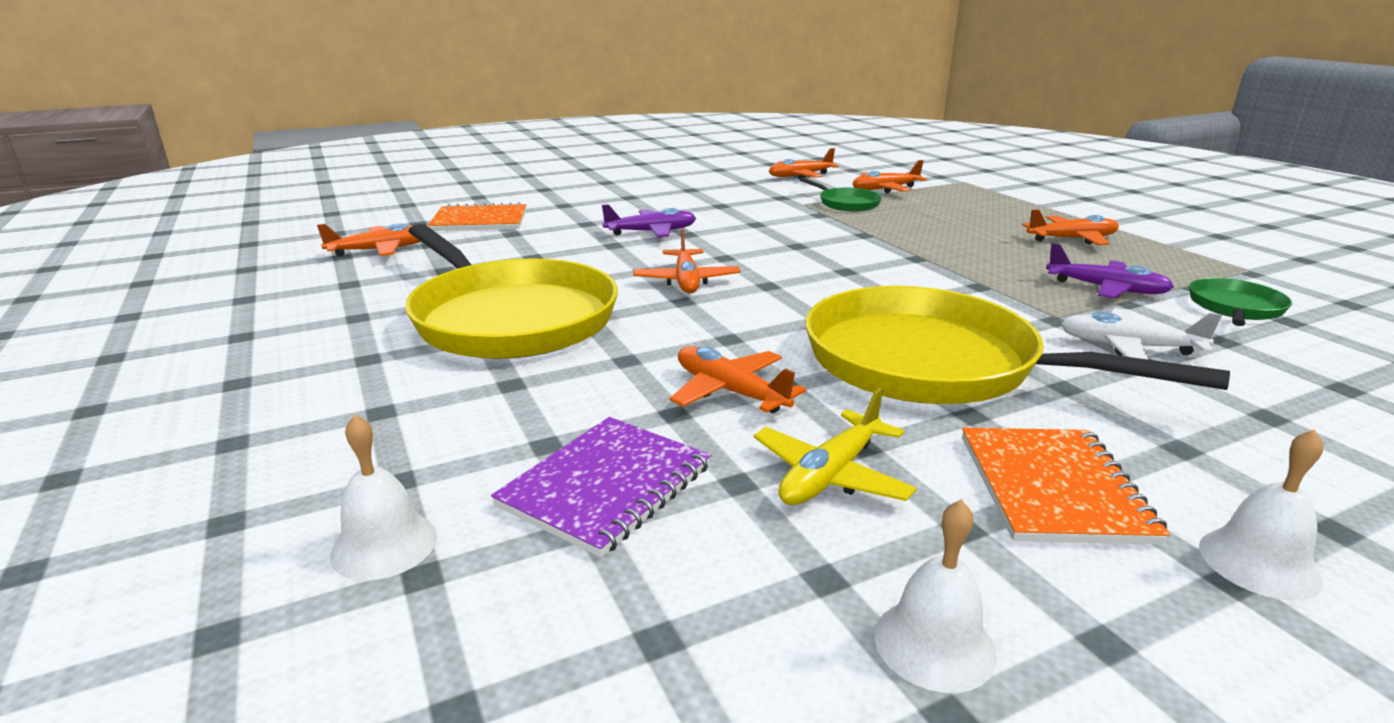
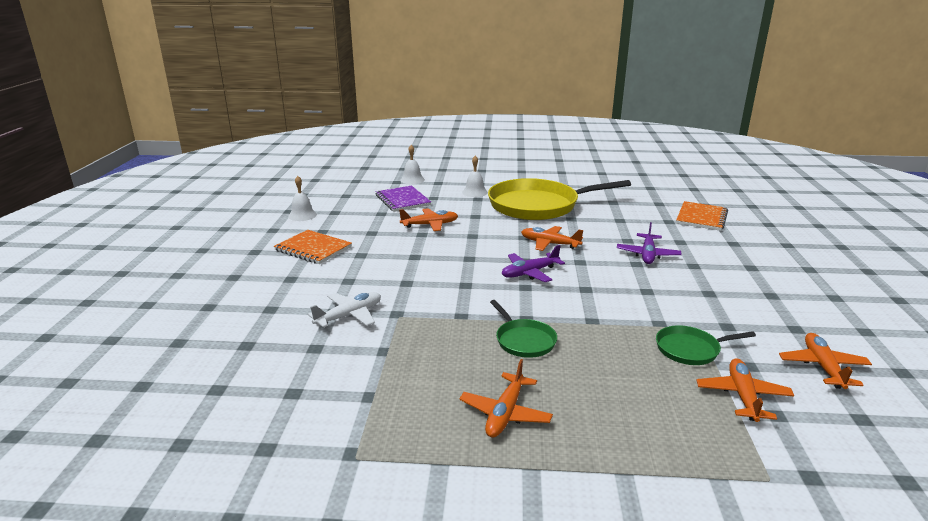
camera: 120 degrees right, 0 degrees up
orange plane [317,223,421,257] -> none
yellow plane [754,388,917,505] -> none
yellow pan [805,286,1230,404] -> none
purple plane [1046,243,1174,298] -> purple plane moved to [502,245,565,282]
green pan [1189,278,1292,326] -> green pan moved to [490,300,557,358]
white bell [1199,429,1323,601] -> white bell moved to [462,156,488,197]

